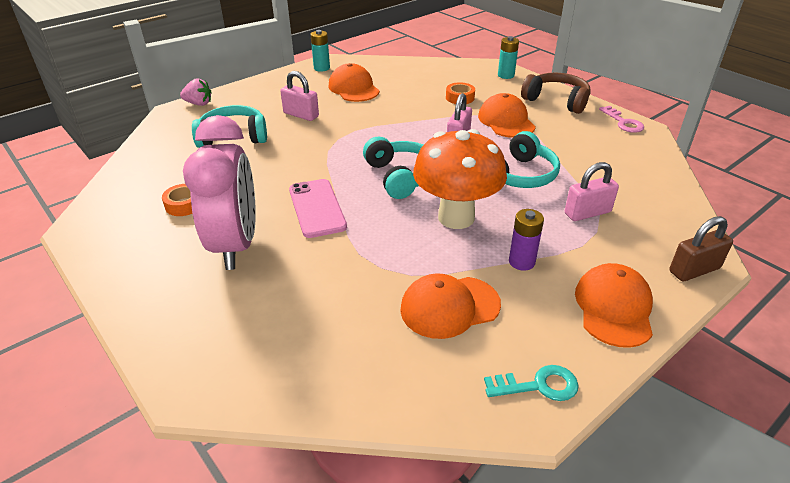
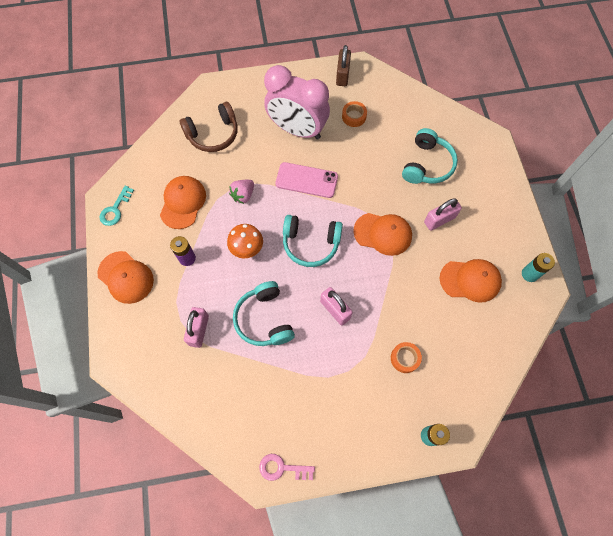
camera: 120 degrees right, 30 degrees up
pink strawberry [180,78,212,106] -> pink strawberry moved to [229,180,254,204]
orange mushroom [413,129,507,229] -> orange mushroom [227,224,263,258], size x0.57
orange cap [478,93,536,138] -> orange cap moved to [353,213,412,256]
brown headphones [521,73,591,114] -> brown headphones moved to [180,102,238,152]
brown padlock [669,216,733,281] -> brown padlock moved to [336,45,351,86]

